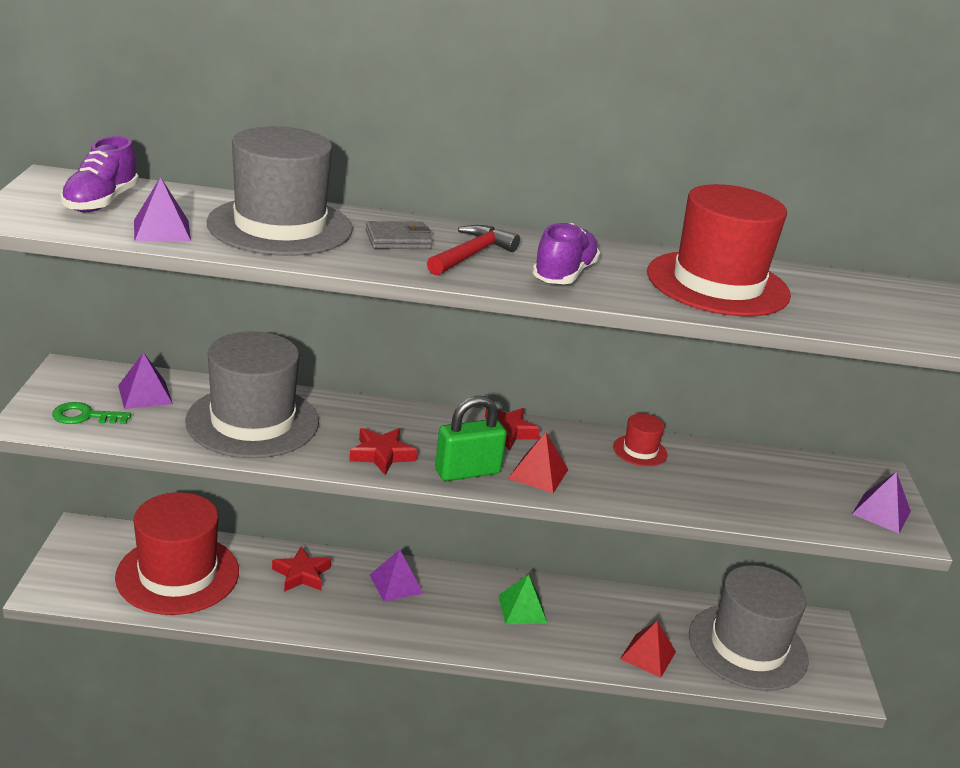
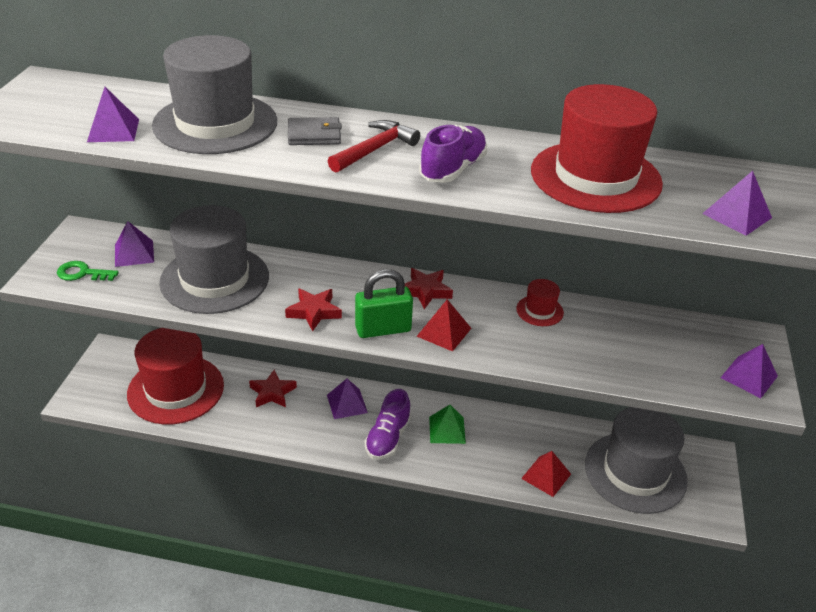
camera: 10 degrees right, 10 degrees up
purple shoe [61,136,139,212] -> purple shoe moved to [365,389,411,460]
none -> purple pyramid [702,171,772,236]

